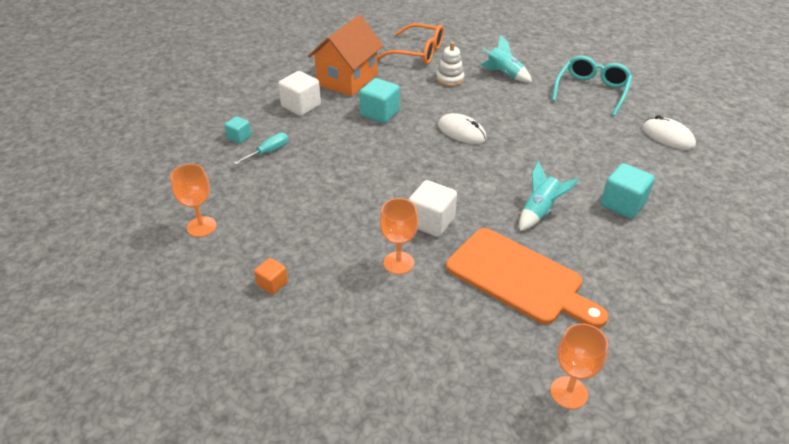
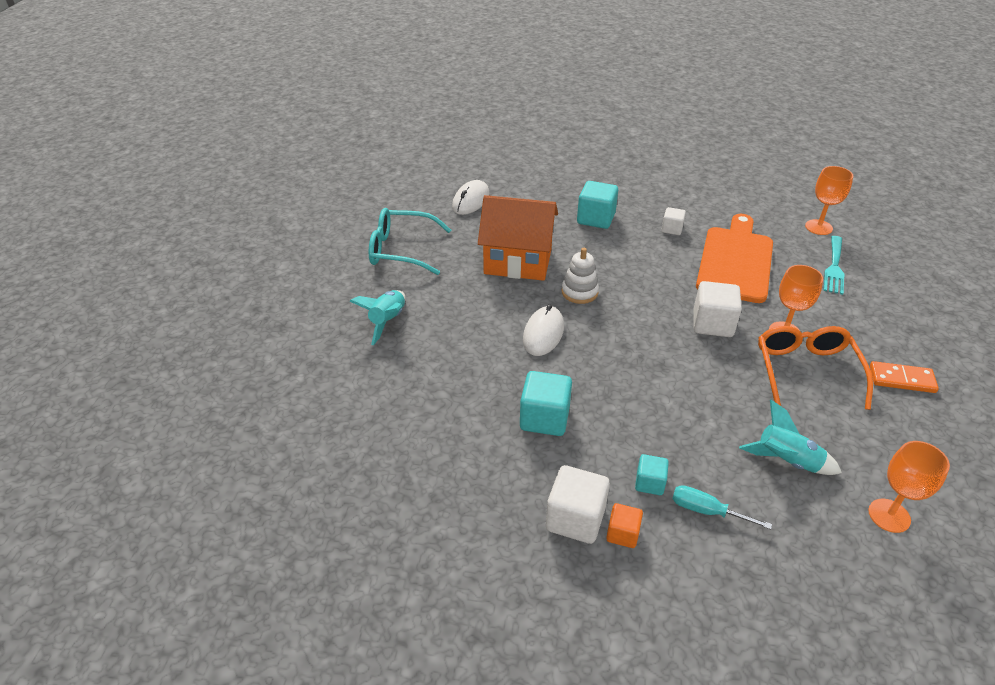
camera: 110 degrees left, 0 degrees up
turquoise cube [224,116,251,144] -> turquoise cube moved to [635,454,669,495]
orange cube [254,258,288,295] -> orange cube moved to [606,503,643,548]
orange house [308,15,383,96] -> orange house moved to [478,195,558,281]
orange glasses [377,23,444,65] -> orange glasses moved to [758,326,873,410]
white stacking toy [436,42,464,87] -> white stacking toy moved to [562,248,599,304]
turquoise rocket [519,161,579,231] -> turquoise rocket moved to [739,400,842,475]
none -> white cube [662,207,686,235]
none -> turquoise fork [824,236,844,295]
none -> orange domino [870,361,939,393]

